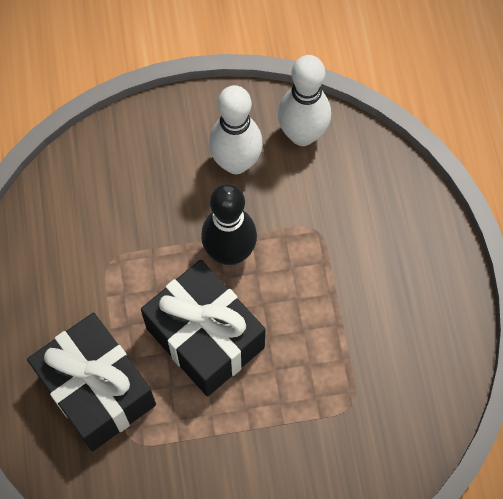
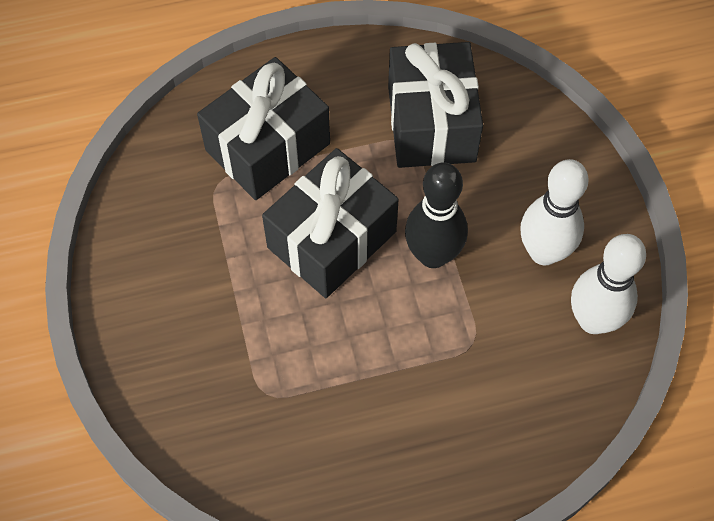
camera: 85 degrees right, 5 degrees down
none -> black gift [388,42,483,168]

